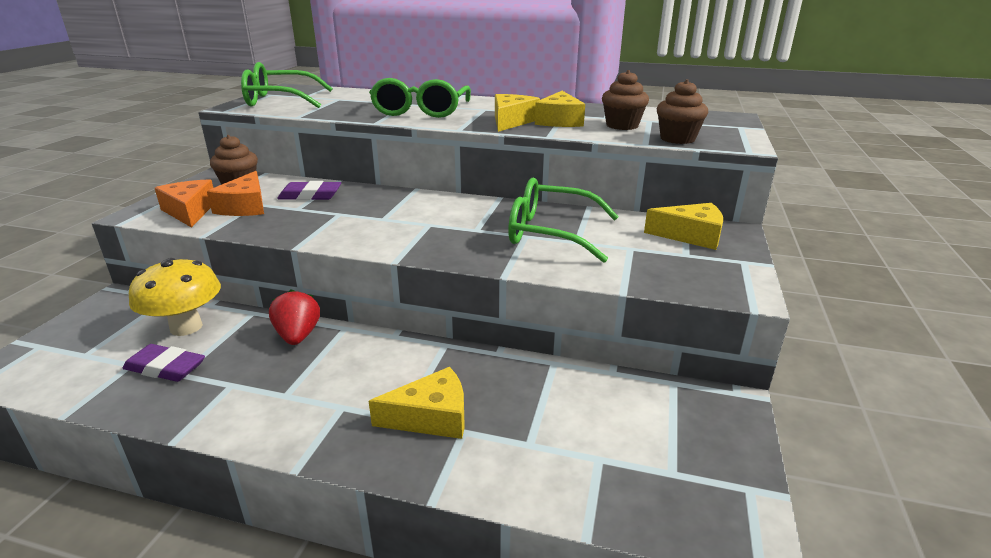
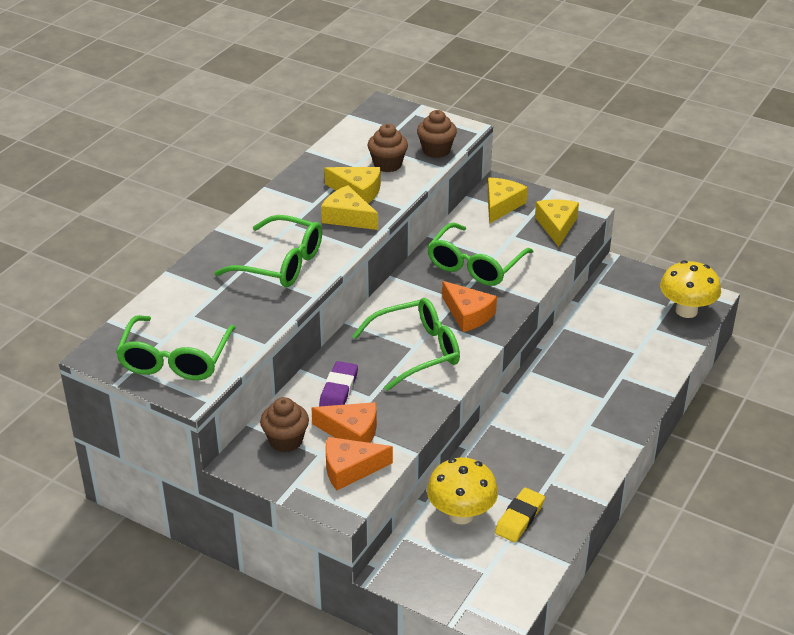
camera: 75 degrees left, 10 degrees up
purple eraser [123,344,205,382] -> yellow eraser [495,488,545,542]
red strawberry [269,289,320,345] -> none
yellow cheese [369,367,464,439] -> yellow cheese moved to [535,199,579,247]
none -> green glasses [352,298,460,391]
none -> orange cheese [442,281,497,332]
none -> yellow mushroom [660,261,721,318]

